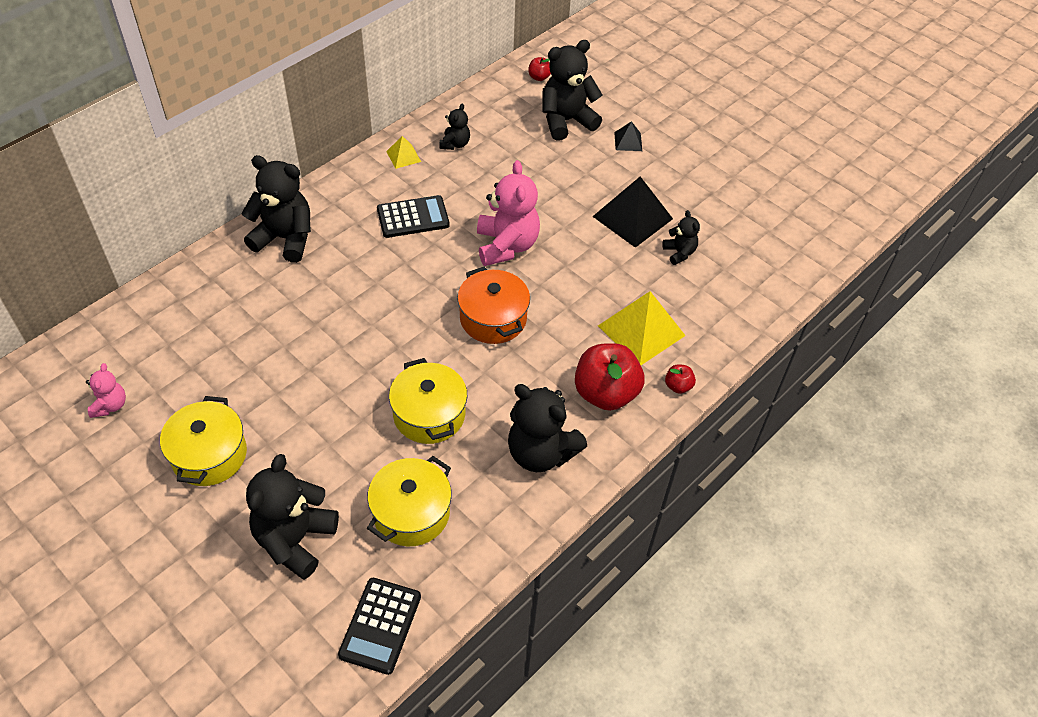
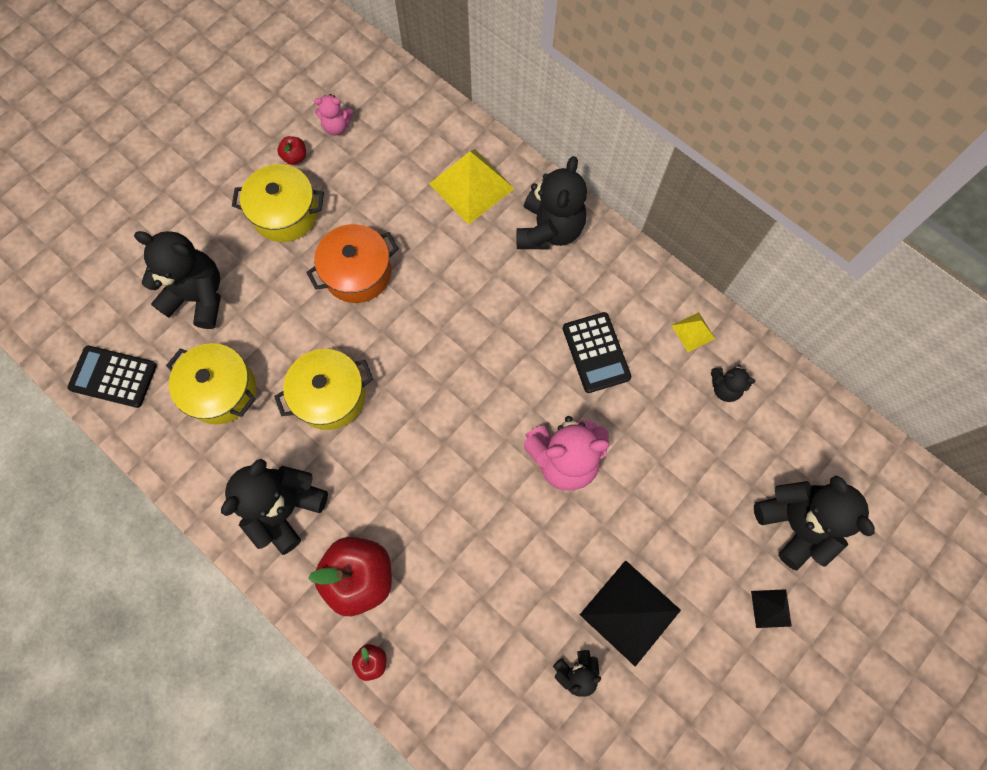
camera: 90 degrees right, 20 degrees up
orange pot [457,267,530,344] -> orange pot moved to [306,224,399,303]
red apple [528,57,551,81] -> red apple moved to [277,136,306,165]
yellow pyramid [598,291,686,365] -> yellow pyramid moved to [429,149,515,225]

